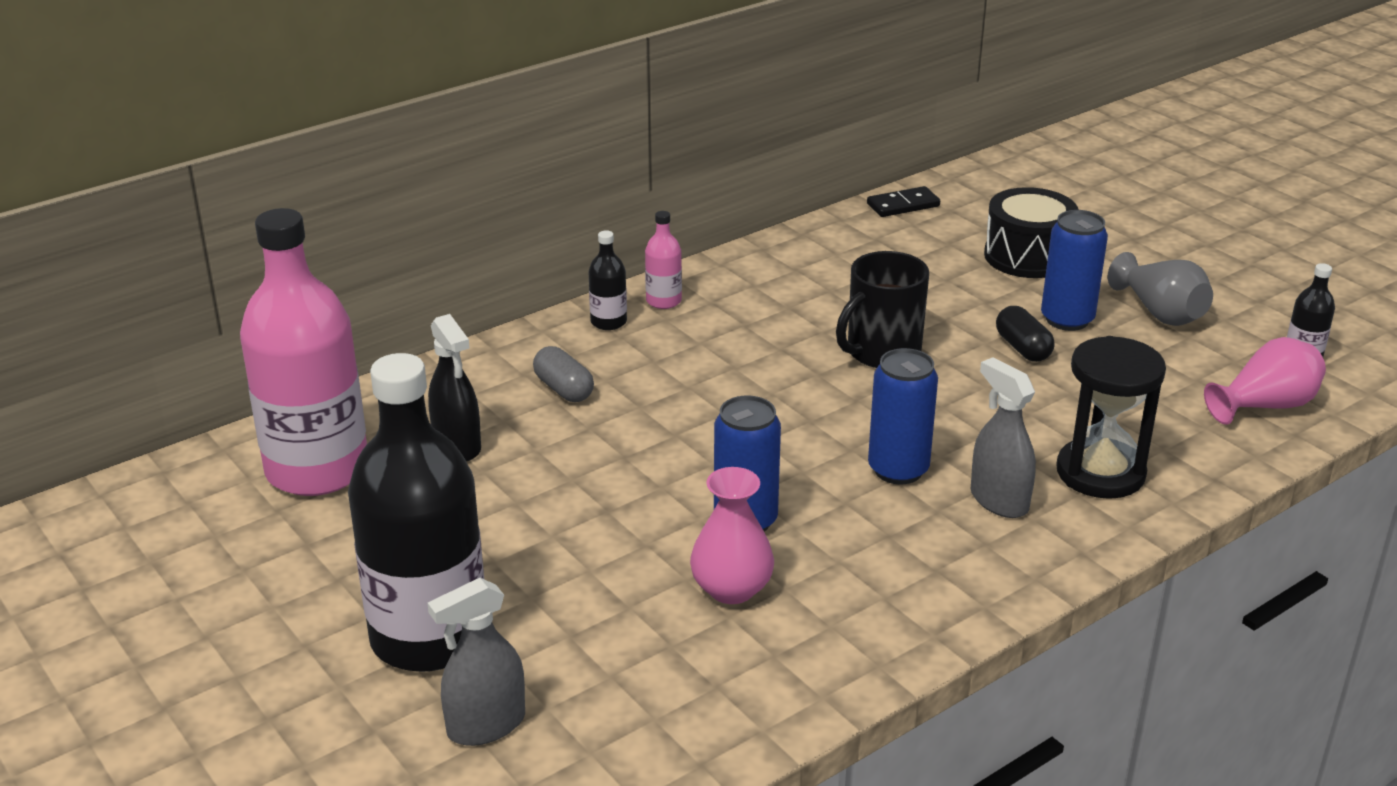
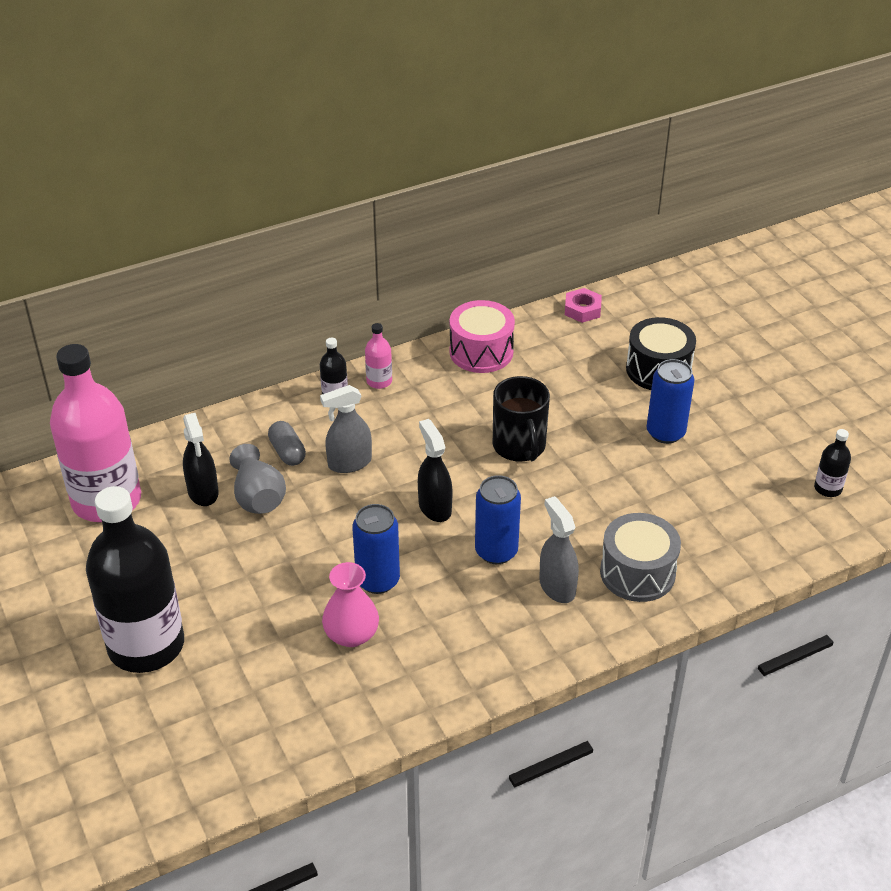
camera: 10 degrees right, 10 degrees up
grey spray bottle [427,578,525,746] -> grey spray bottle moved to [320,385,372,473]
black mug [836,251,929,368] -> black mug turned 75 degrees counterclockwise [493,376,550,462]
black domino [867,186,940,217] -> pink nut [565,288,602,323]
black capsule [996,306,1055,362] -> none
black hourglass [1056,336,1166,499] -> grey drum [600,513,681,602]
grey vase [1108,252,1213,326] -> grey vase moved to [229,444,286,514]
pink vase [1204,337,1326,425] -> none
none -> black spray bottle [418,419,452,522]
none -> pink drum [449,300,515,373]

